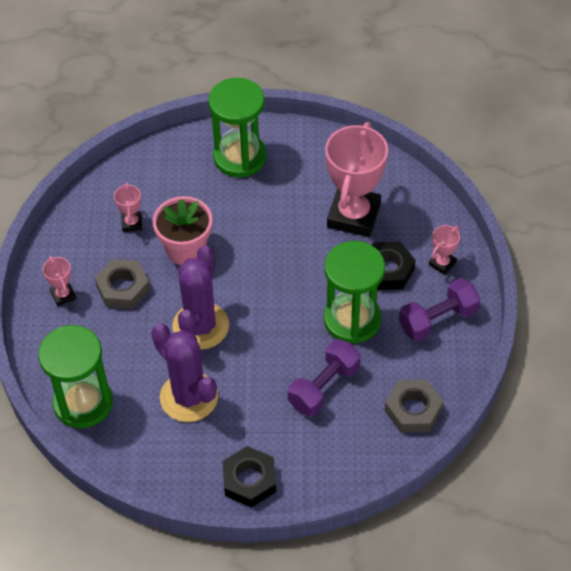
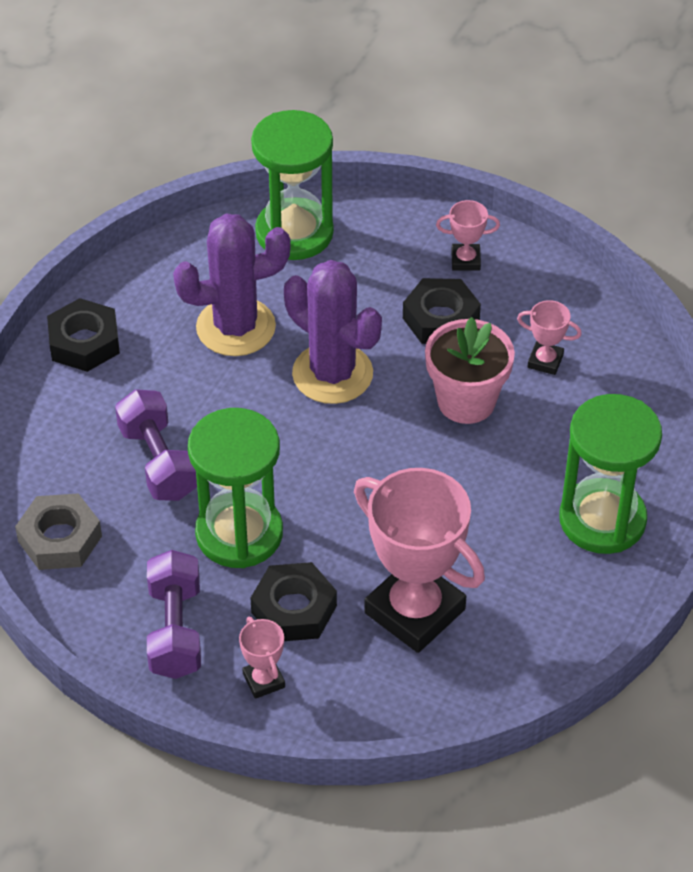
camera: 115 degrees right, 5 degrees down
grey nut [95,259,150,309] -> black nut [403,278,481,344]

